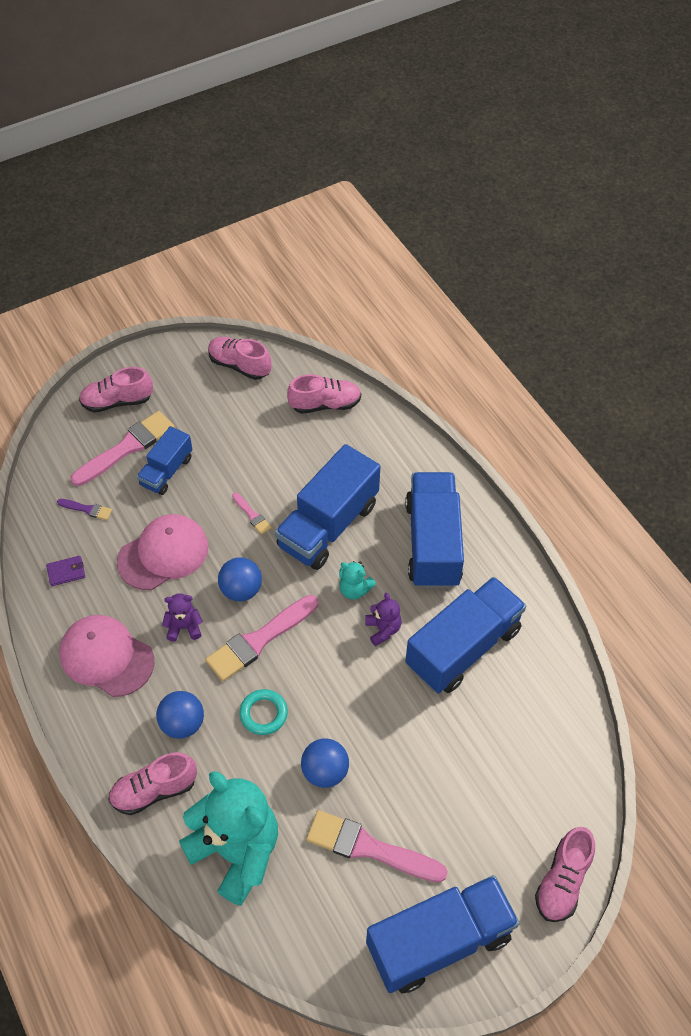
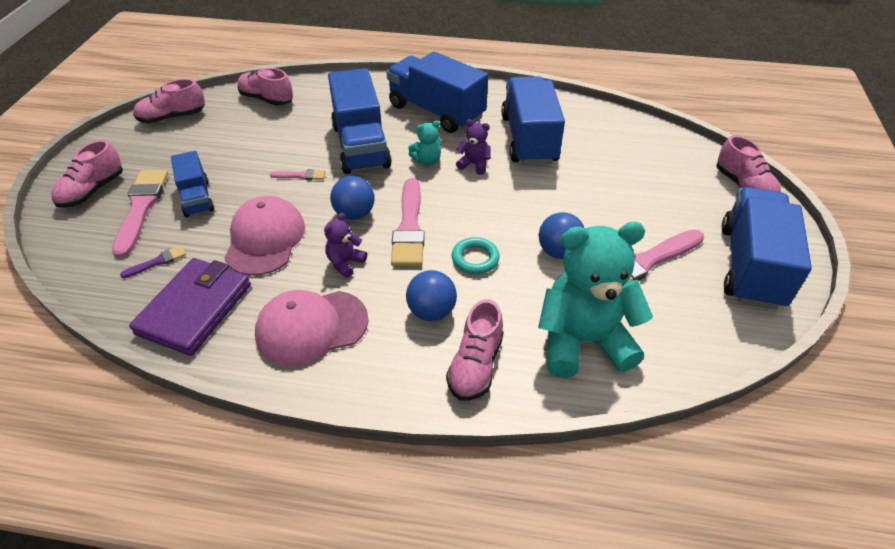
camera: 50 degrees left, 10 degrees down
purple wallet [46,556,85,586] -> purple wallet [129,258,251,356], size x2.47
pink shoe [287,374,361,414] -> pink shoe turned 90 degrees counterclockwise [238,68,293,106]

